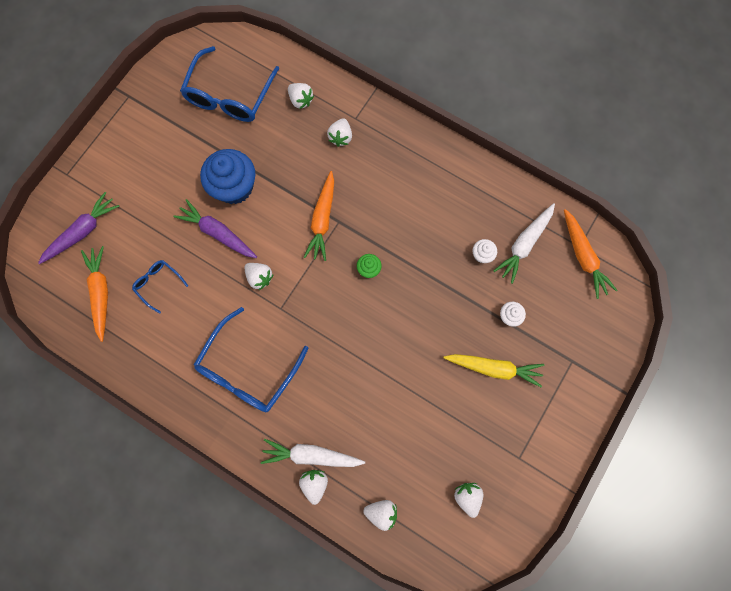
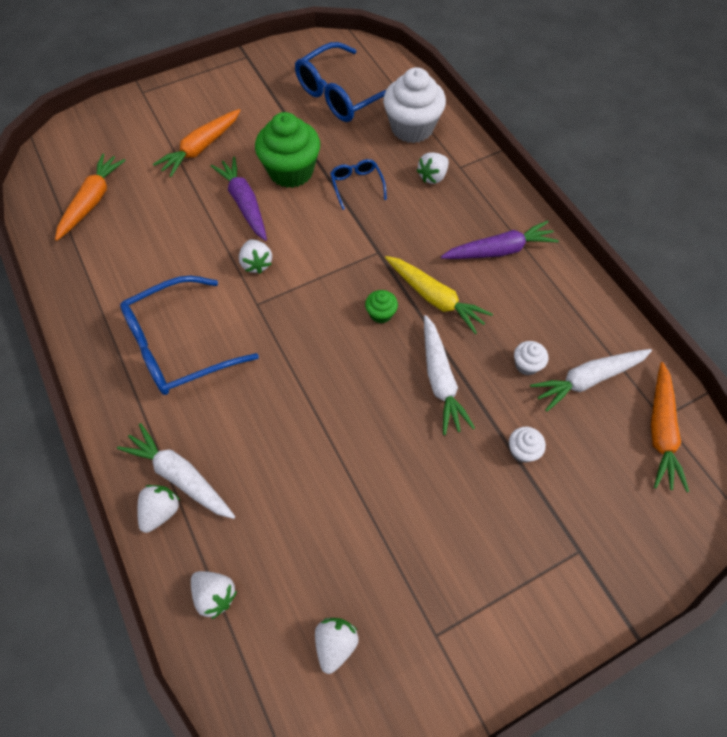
camera: 30 degrees right, 15 degrees down
purple carrot [38,192,120,264] -> purple carrot moved to [441,220,559,259]
blue glasses [132,260,188,314] -> blue glasses moved to [330,159,387,210]
blue cupcake [200,149,256,204] -> green cupcake [255,112,320,188]
white strawberry [288,83,314,109] -> white cupcake [383,67,446,143]
orange carrot [304,171,334,261] -> orange carrot moved to [153,109,241,177]
yellow carrot [444,354,544,387] -> yellow carrot moved to [385,256,493,334]
none -> white carrot [424,315,475,435]

